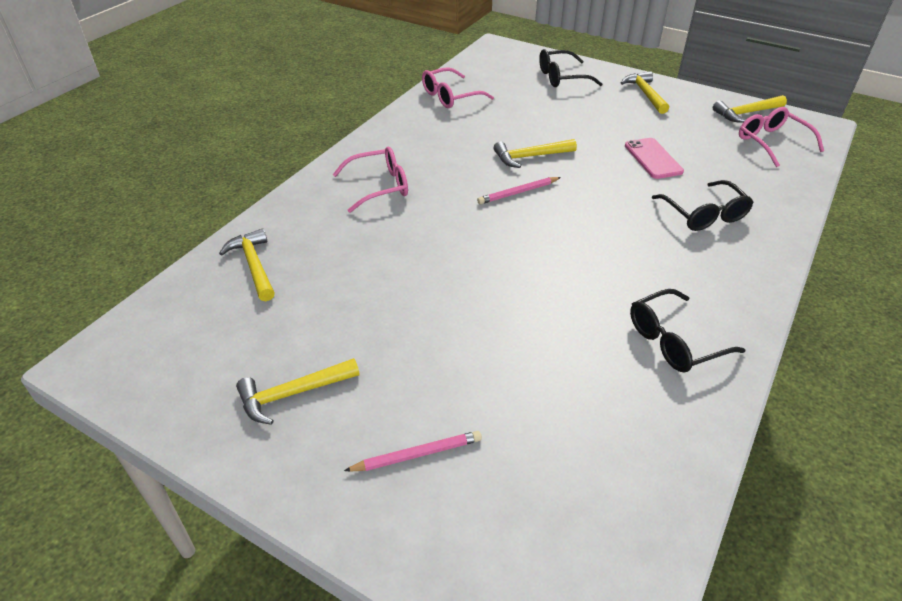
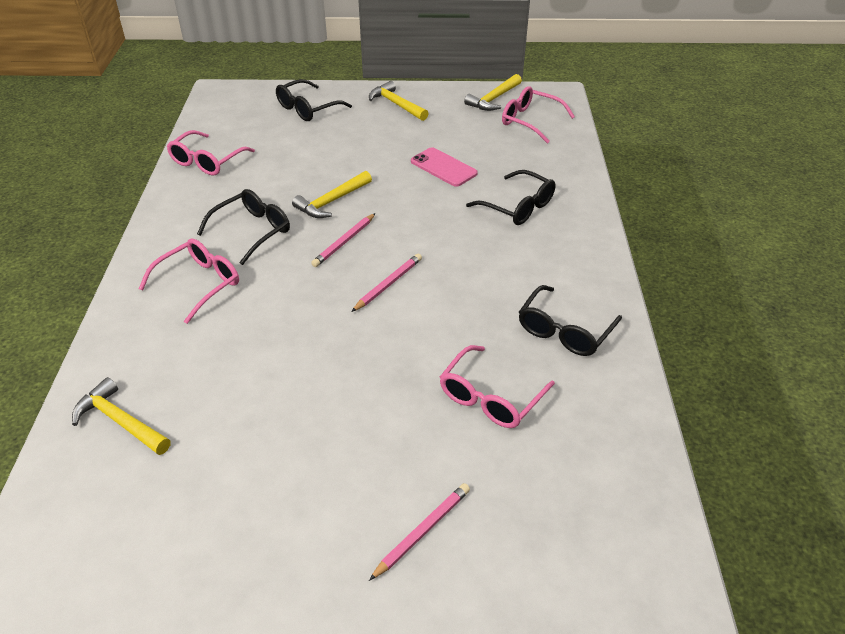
camera: 30 degrees left, 0 degrees up
yellow hammer [236,358,359,425] -> none
none -> black glasses [197,189,290,265]
none -> pink pencil [351,254,422,312]
none -> pink glasses [440,345,555,428]

